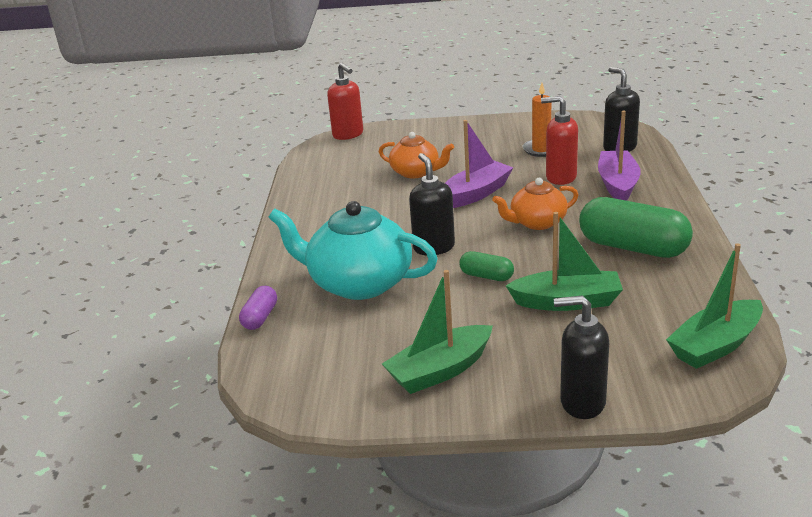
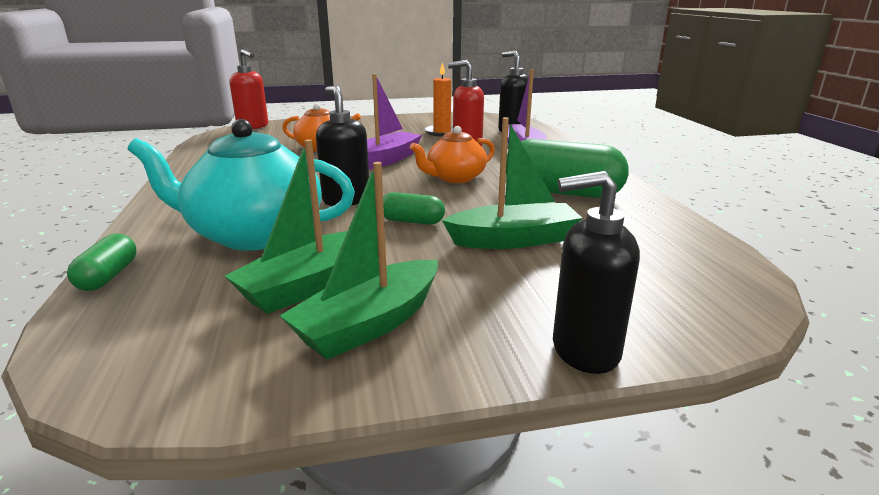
camera: 15 degrees left, 5 degrees down
purple capsule [239,286,277,330] -> green capsule [67,234,136,291]
green boat [666,243,763,369] -> green boat moved to [224,139,347,314]

